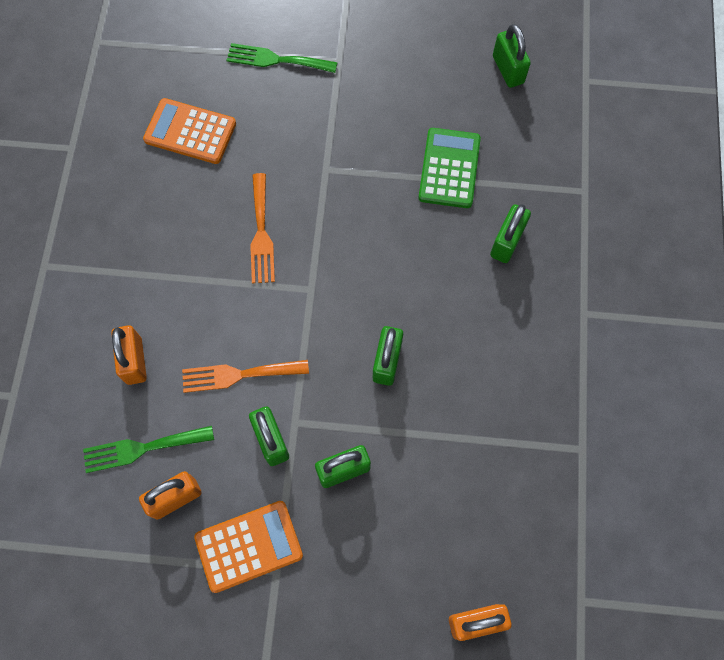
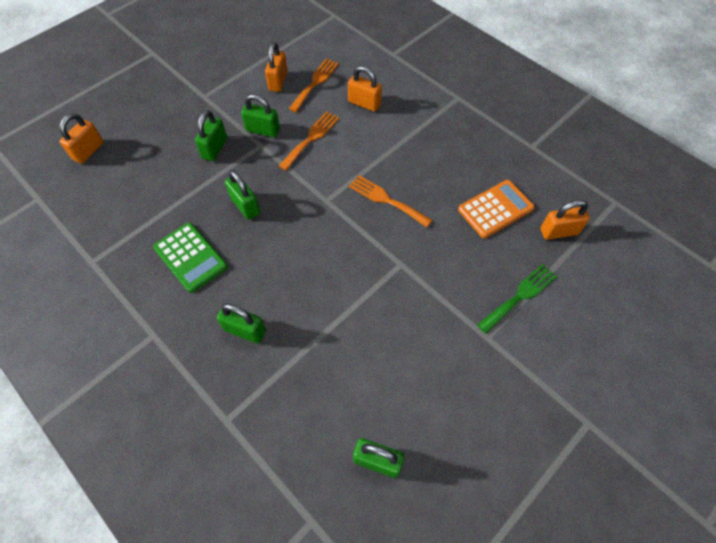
camera: 130 degrees right, 10 degrees down
green fork [83,426,214,473] -> orange fork [289,59,339,112]
orange calculator [194,501,303,593] -> none
green calculator [418,128,481,208] -> green calculator moved to [153,223,227,293]
green padlock [490,204,531,263] -> green padlock turned 45 degrees counterclockwise [217,303,266,344]
none -> orange padlock [540,200,590,240]

